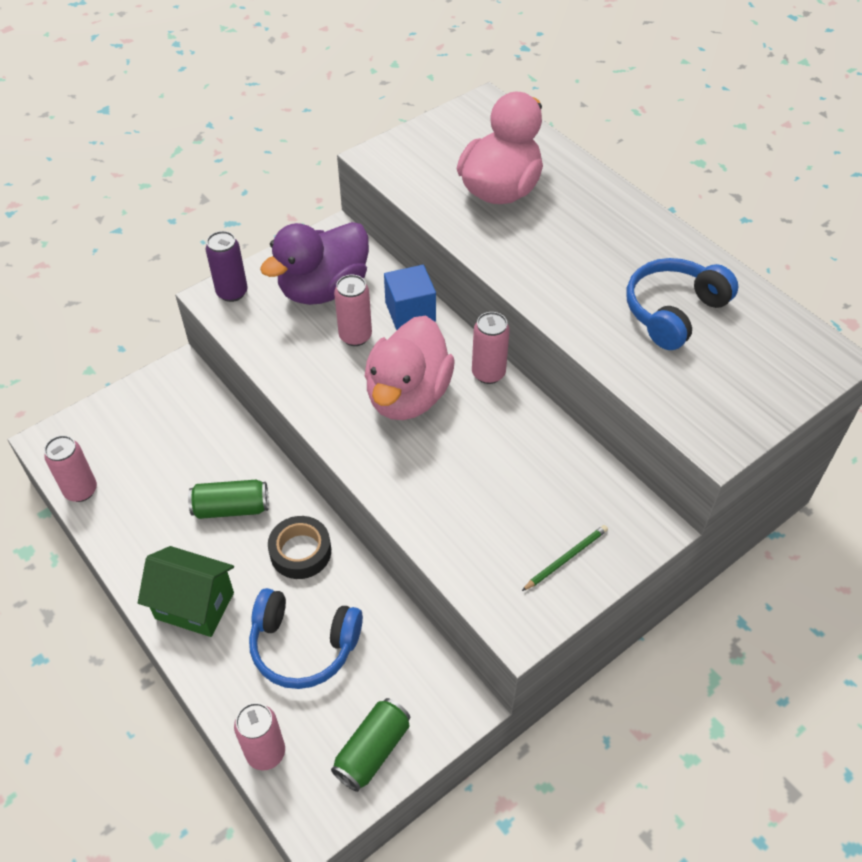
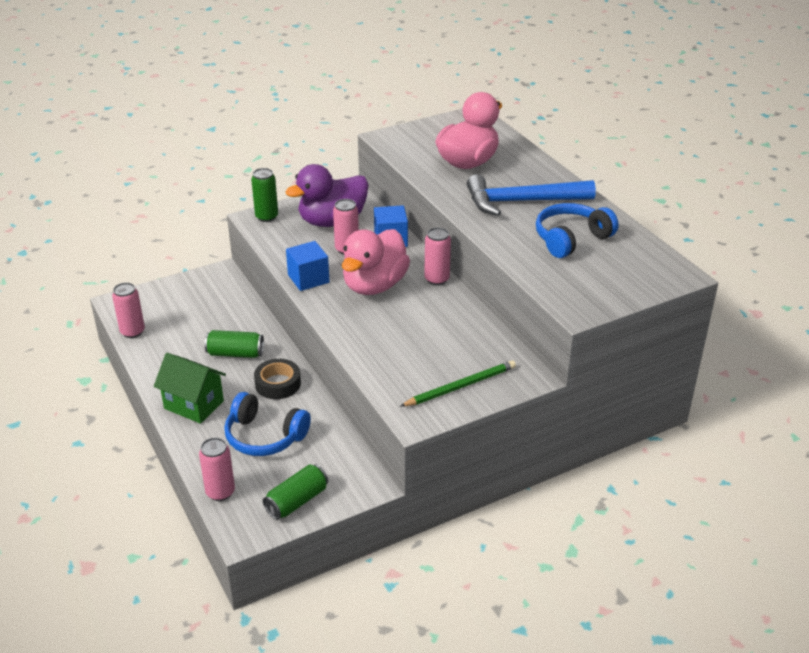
camera: 10 degrees right, 15 degrees down
purple can [206,231,248,302] -> green can [251,168,278,222]
green pencil [522,525,608,591] -> green pencil [400,360,516,407], size x1.56
none -> blue cube [286,241,330,291]
none -> blue hammer [467,174,596,216]

